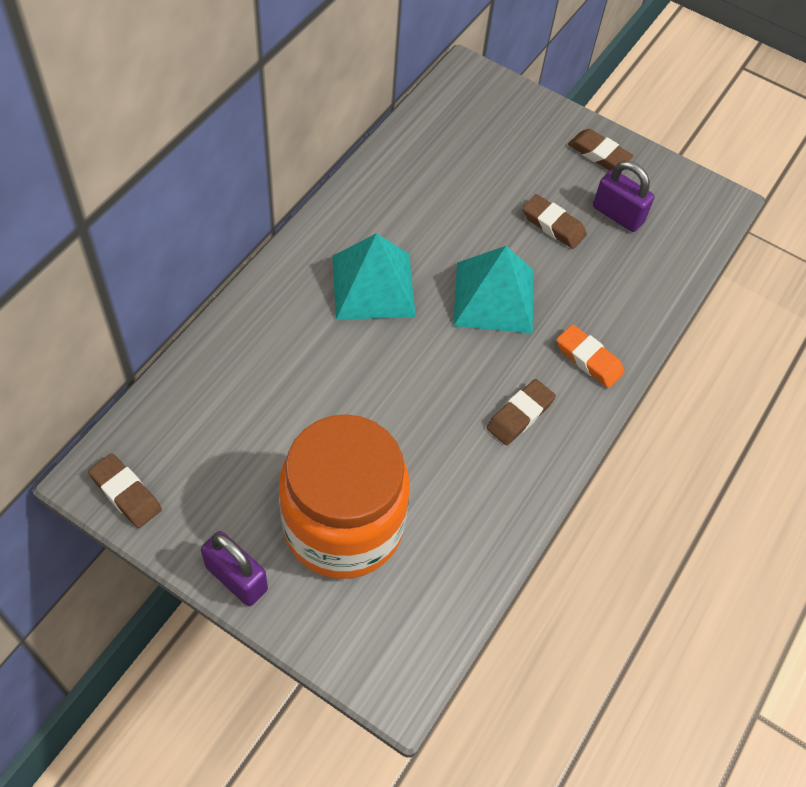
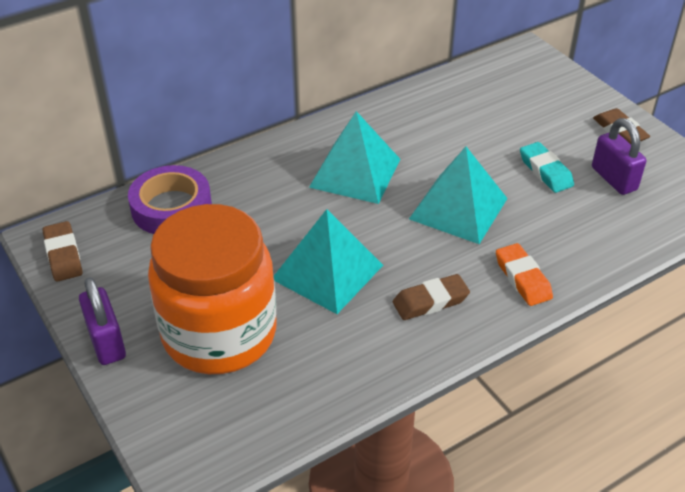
camera: 30 degrees right, 15 degrees down
brown eraser [522,194,587,249] -> turquoise eraser [520,142,574,193]
none -> purple tape [128,165,212,234]
none -> turquoise pyramid [274,209,383,314]

